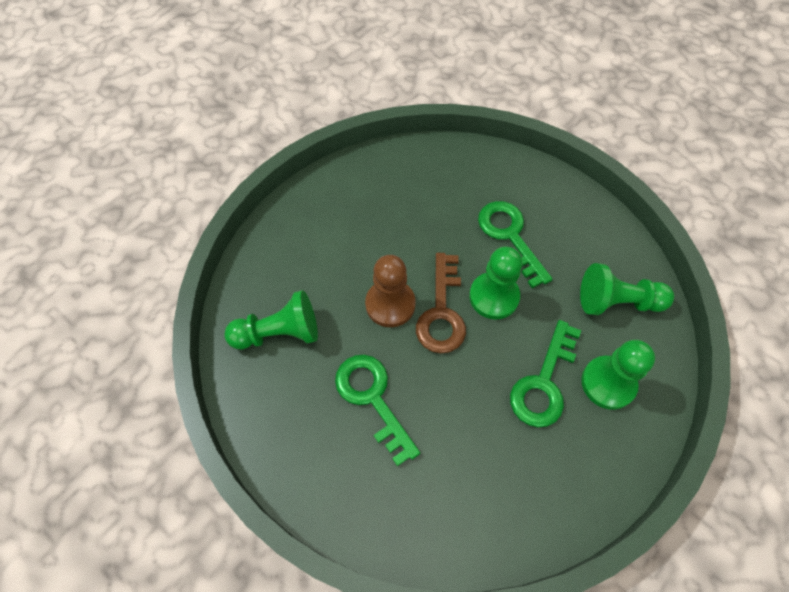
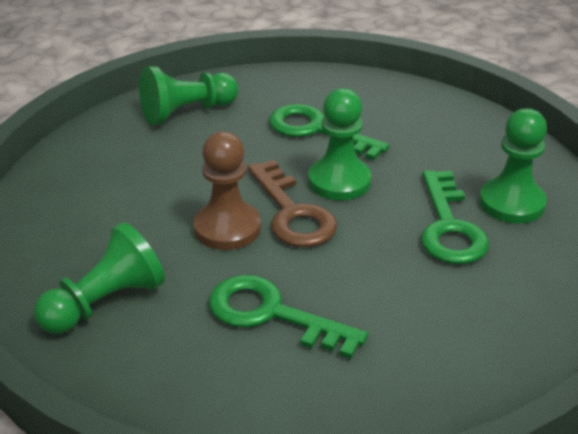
camera: 30 degrees left, 25 degrees down
green pawn [580,263,674,315] -> green pawn moved to [139,66,239,125]

